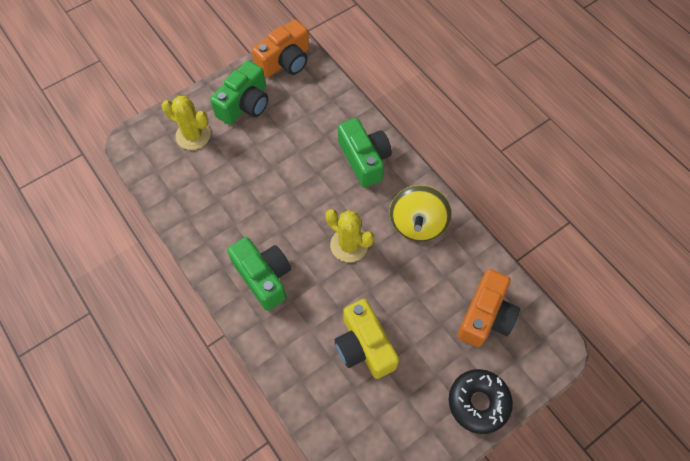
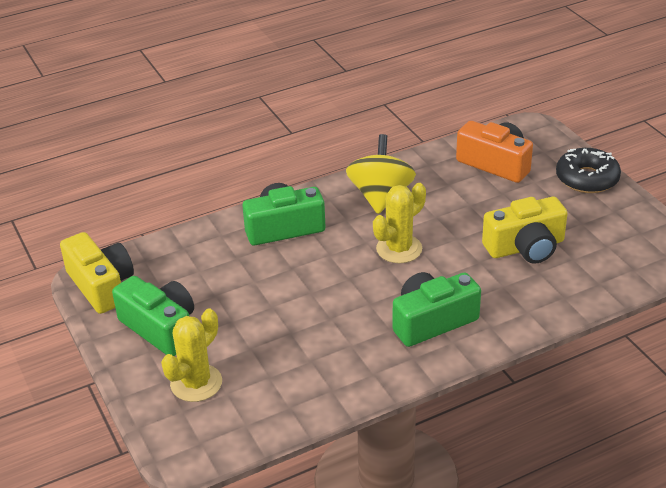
camera: 80 degrees left, 25 degrees down
orange camera [252,19,309,78] -> yellow camera [60,232,134,314]
yellow spinning top [390,185,452,242] -> yellow spinning top turned 105 degrees counterclockwise [346,134,416,214]

